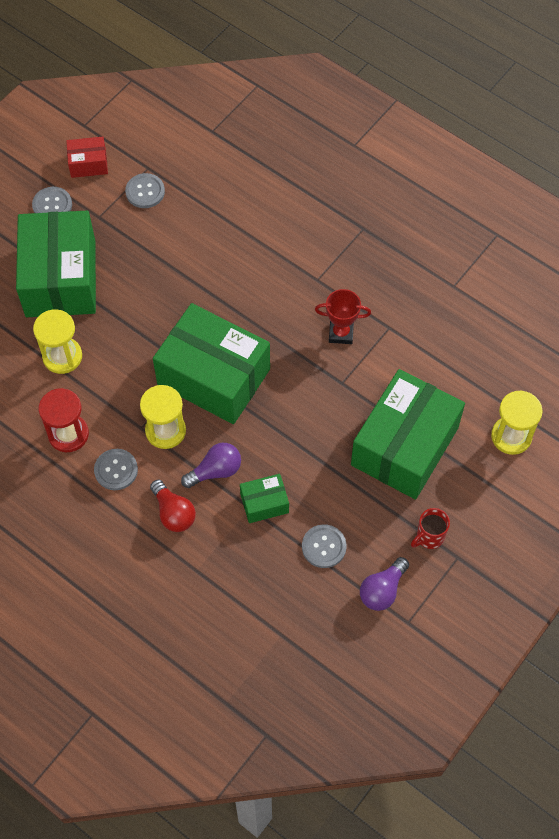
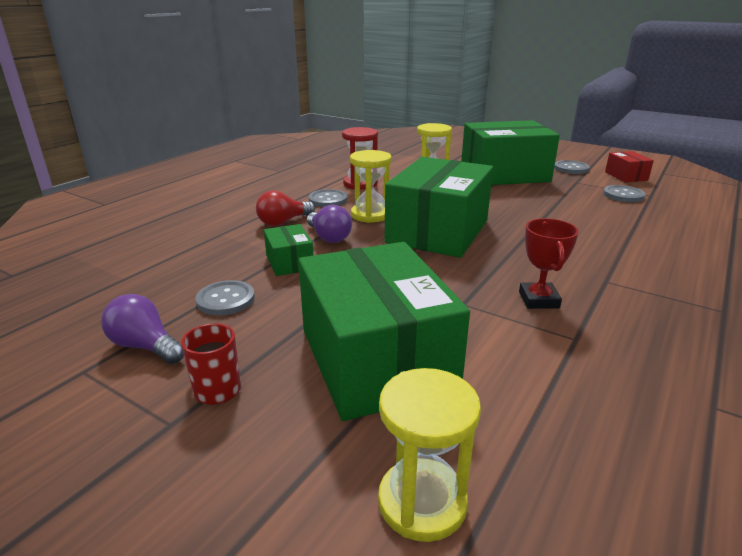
camera: 85 degrees right, 35 degrees down
green box [351,369,465,500] -> green box turned 45 degrees clockwise [298,242,470,421]

